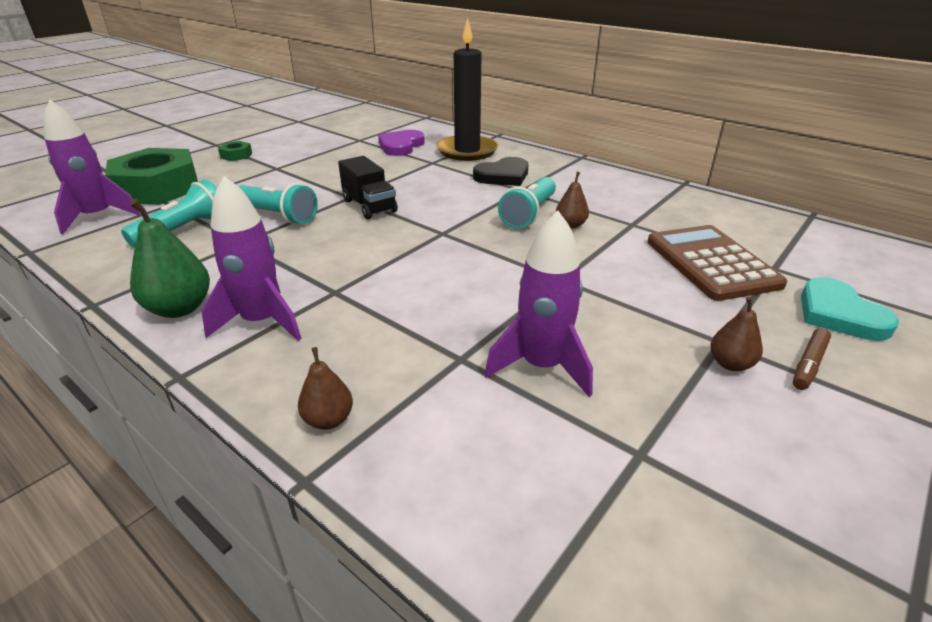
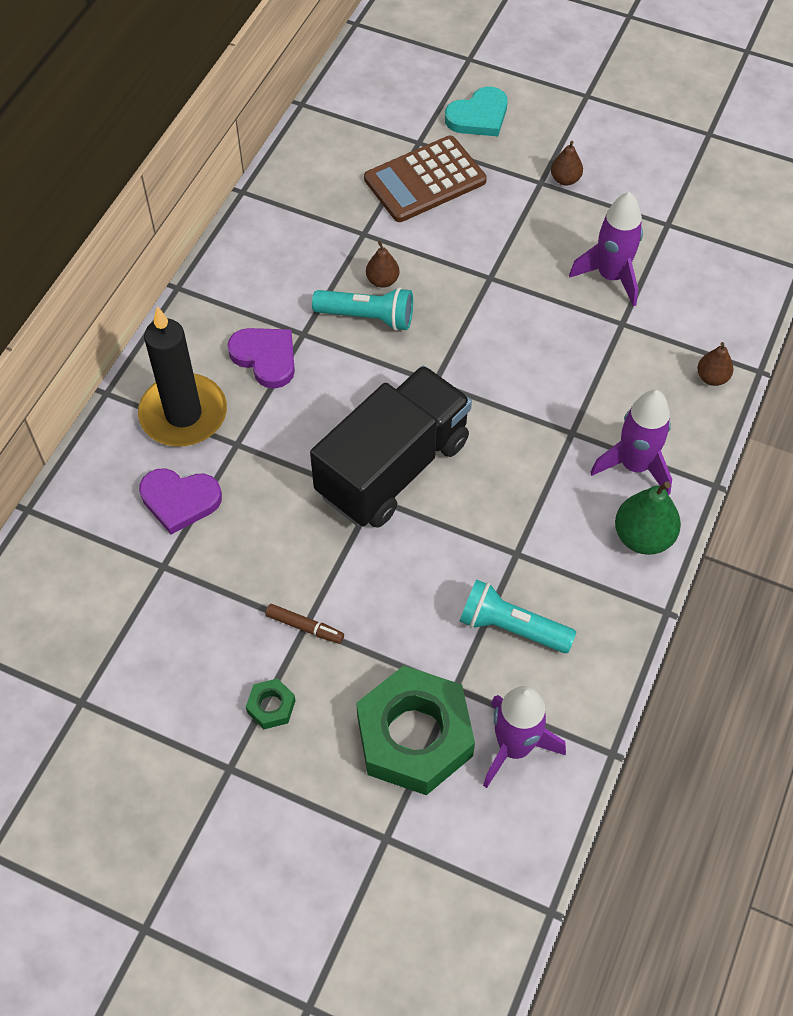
camera: 105 degrees left, 25 degrees up
turquoise flashlight [238,183,318,225] -> none
black truck [338,156,398,219] -> black truck [310,366,472,528], size x1.95
black heart [473,157,529,186] -> purple heart [227,328,295,389]
brown marker [793,328,831,390] -> brown marker moved to [265,604,344,644]

